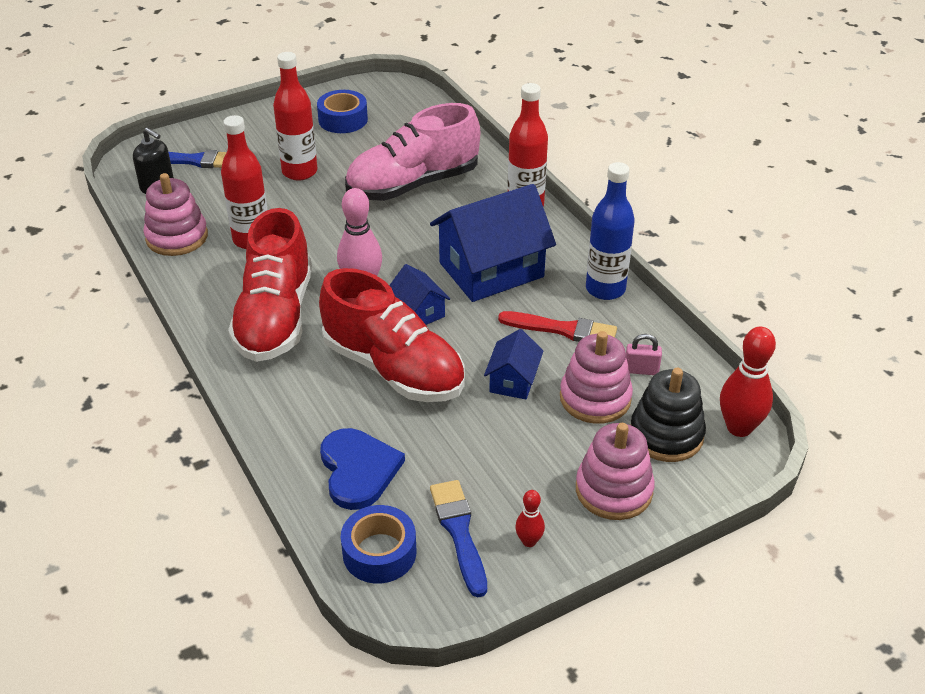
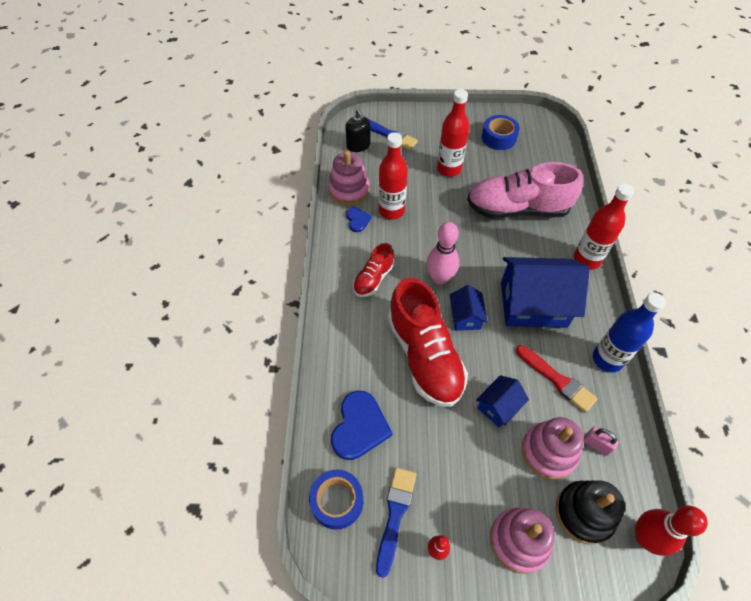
camera: 30 degrees right, 15 degrees up
red shoe [228,208,312,362] -> red shoe [353,243,394,297], size x0.51
none -> blue heart [346,207,372,232]

